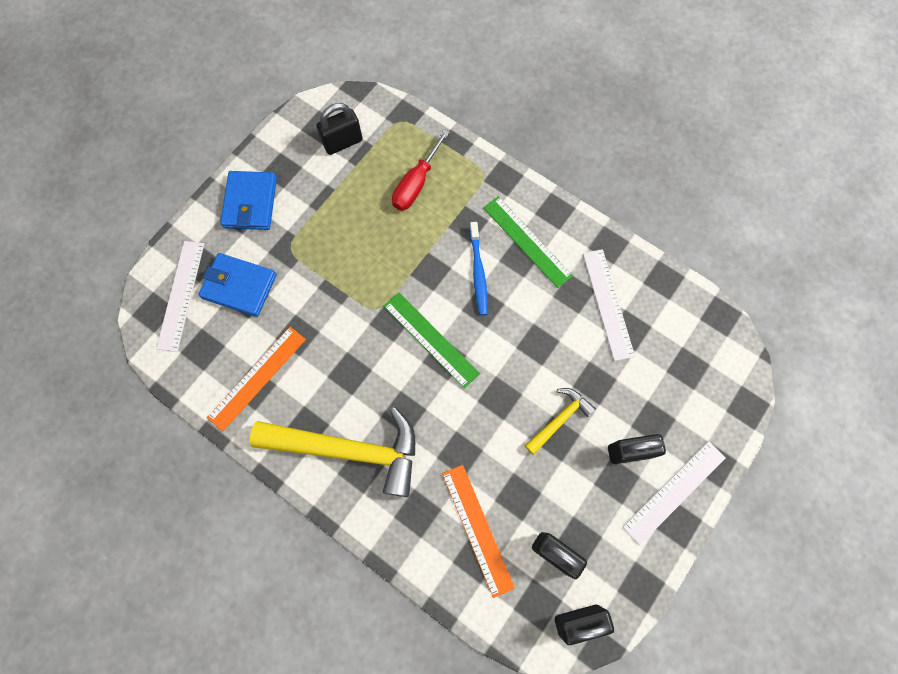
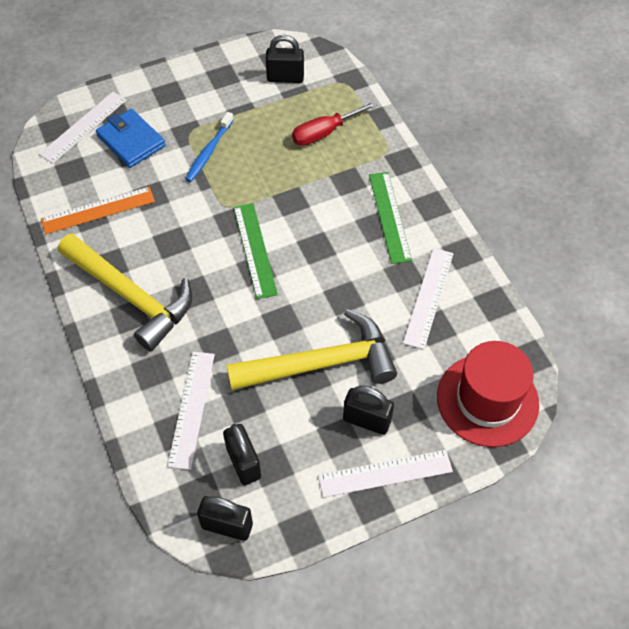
camera: 30 degrees right, 15 degrees down
blue wallet [220,171,277,230] -> none
orange ruler [442,465,515,598] -> white ruler [167,352,215,470]
blue toothbrush [470,222,488,315] -> blue toothbrush moved to [185,112,234,182]
yellow hammer [525,388,596,455] -> yellow hammer [227,309,397,390], size x2.05
none -> red hat [437,341,539,447]

